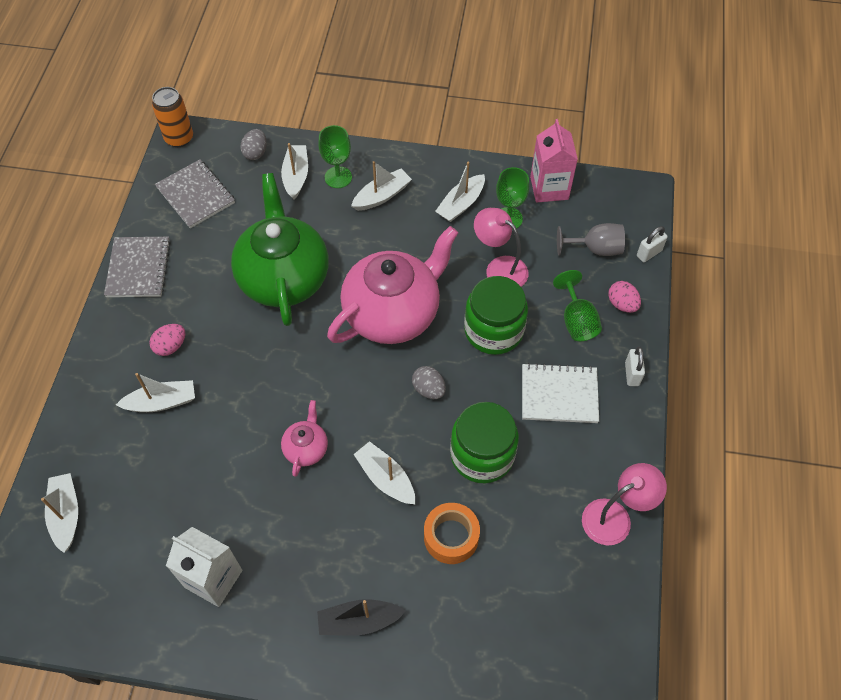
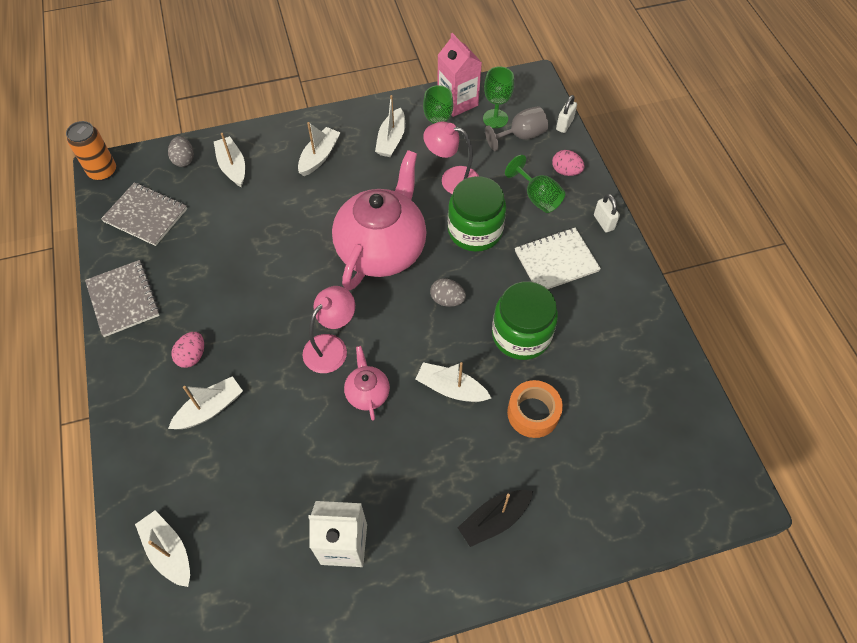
camera: 25 degrees left, 0 degrees up
green teapot [231,173,329,326] -> none
green goblet [318,125,352,188] -> green goblet moved to [483,66,514,128]
pink lamp [582,463,667,545] -> pink lamp moved to [302,286,355,373]

